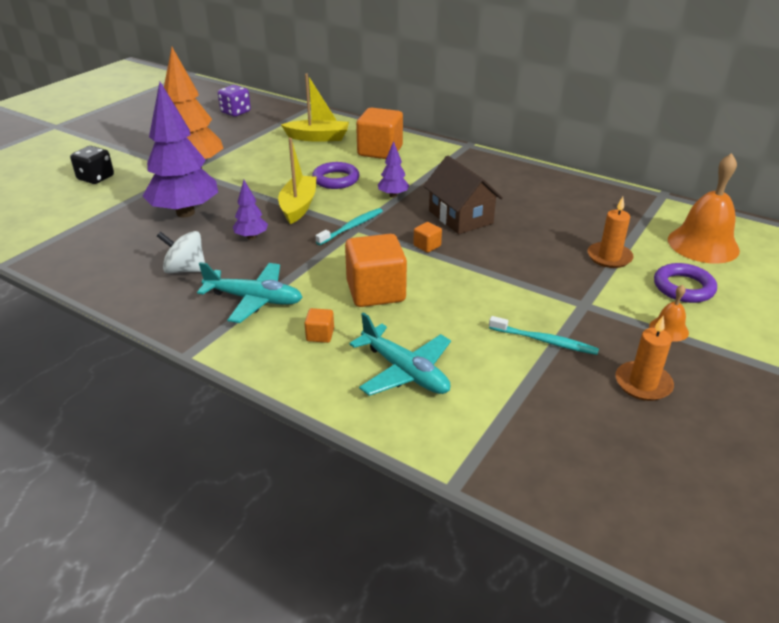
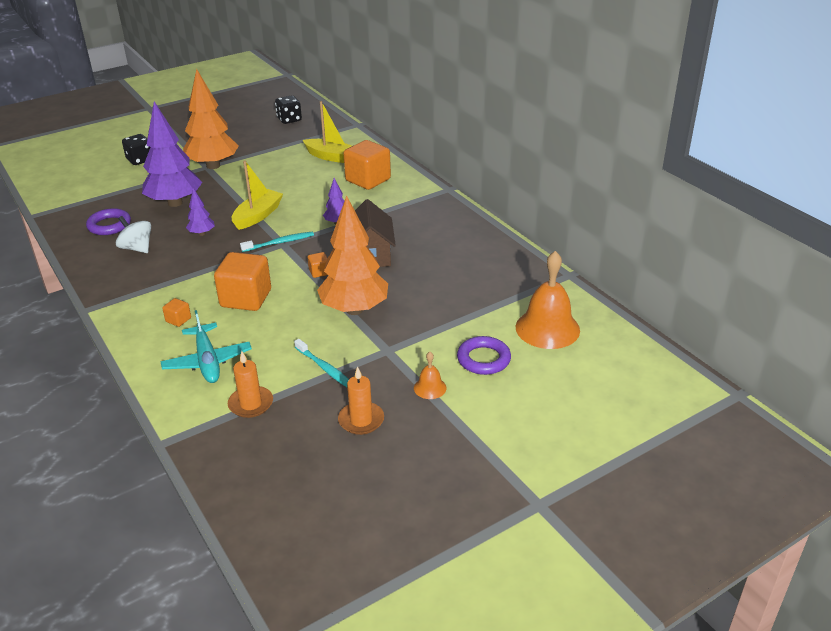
camera: 25 degrees right, 0 degrees up
turquoise plane [197,262,303,323] -> none
purple dice [218,85,251,116] -> black dice [275,96,302,124]
purple ring [312,162,360,189] -> purple ring moved to [86,208,131,235]
orange candle [587,197,634,268] -> orange candle moved to [228,351,273,418]
none -> orange tree [317,195,388,315]

